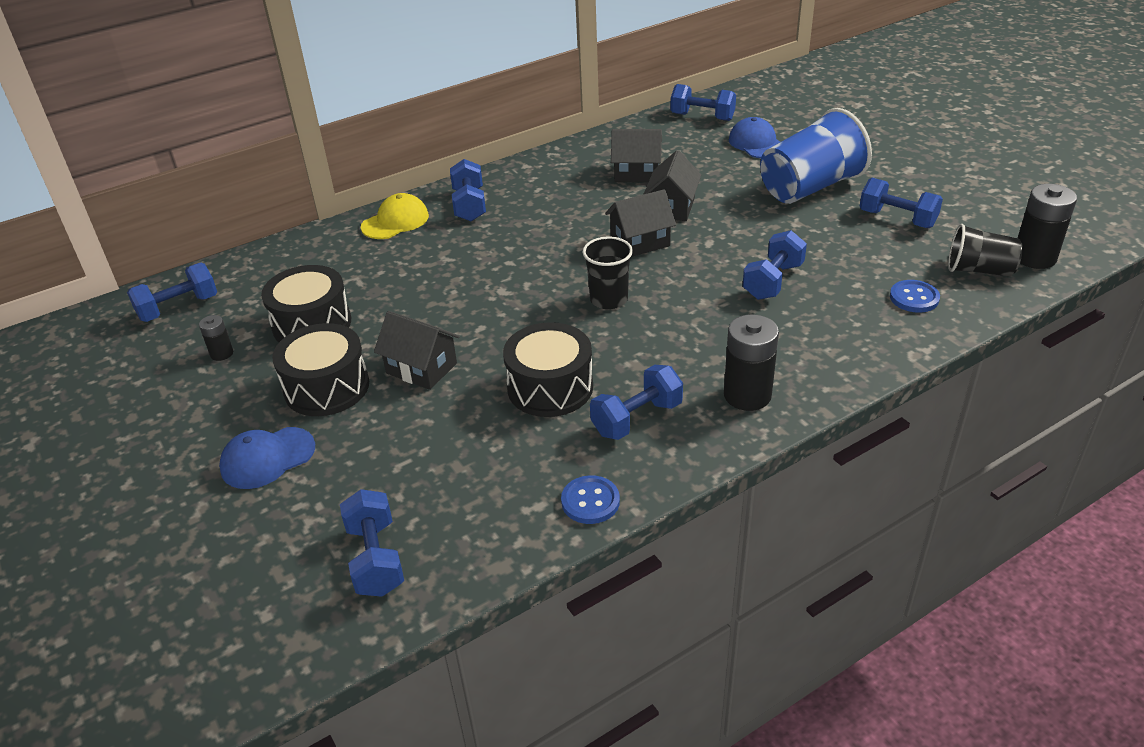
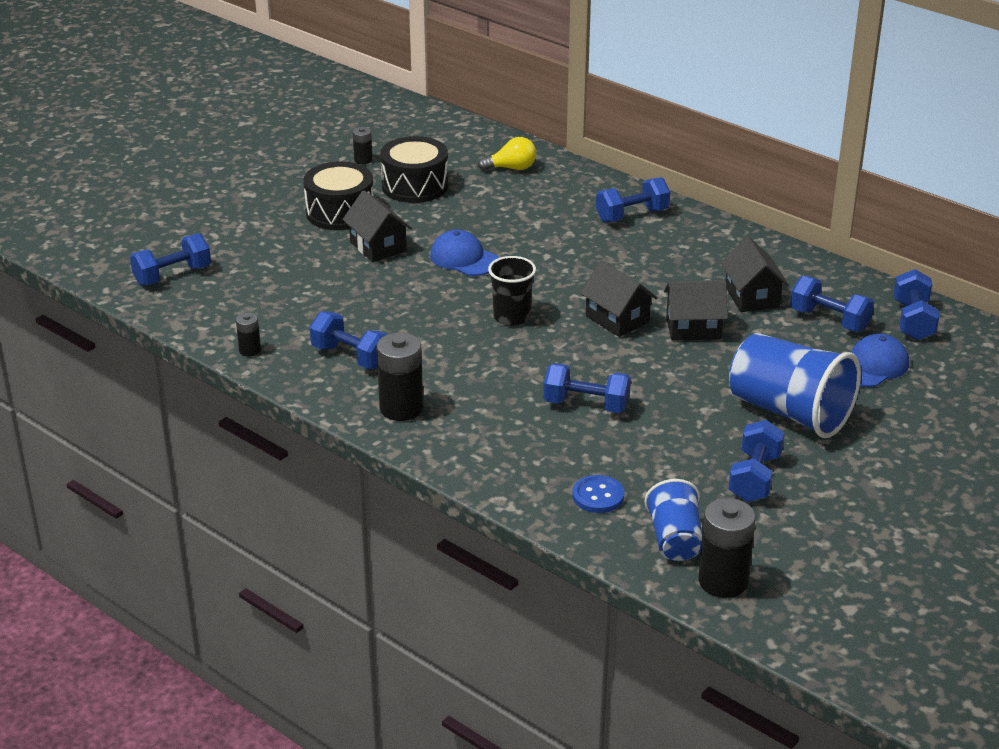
camera: 70 degrees right, 5 degrees down
blue dumbbell [127,263,217,322] -> blue dumbbell moved to [790,276,874,332]
blue cap [219,427,315,489] -> blue cap moved to [430,230,499,276]
yellow cap [361,193,429,239] -> none
black house [374,311,460,390] -> black house turned 45 degrees counterclockwise [342,190,412,262]
black drum [503,322,593,417] -> none
blue button [561,475,620,524] -> black battery [236,313,261,357]
black cup [948,224,1023,277] -> blue cup [644,479,702,561]
none -> yellow light bulb [478,137,536,171]

